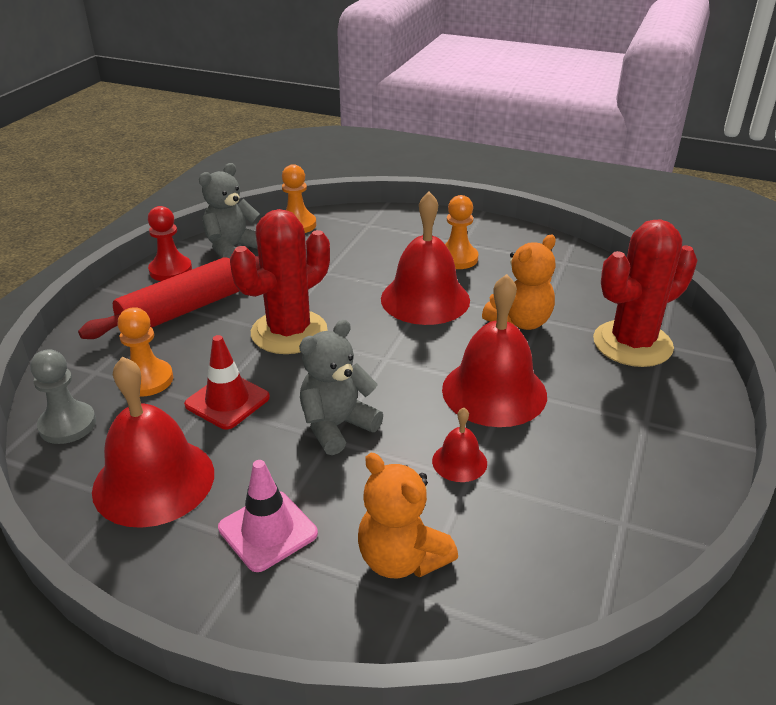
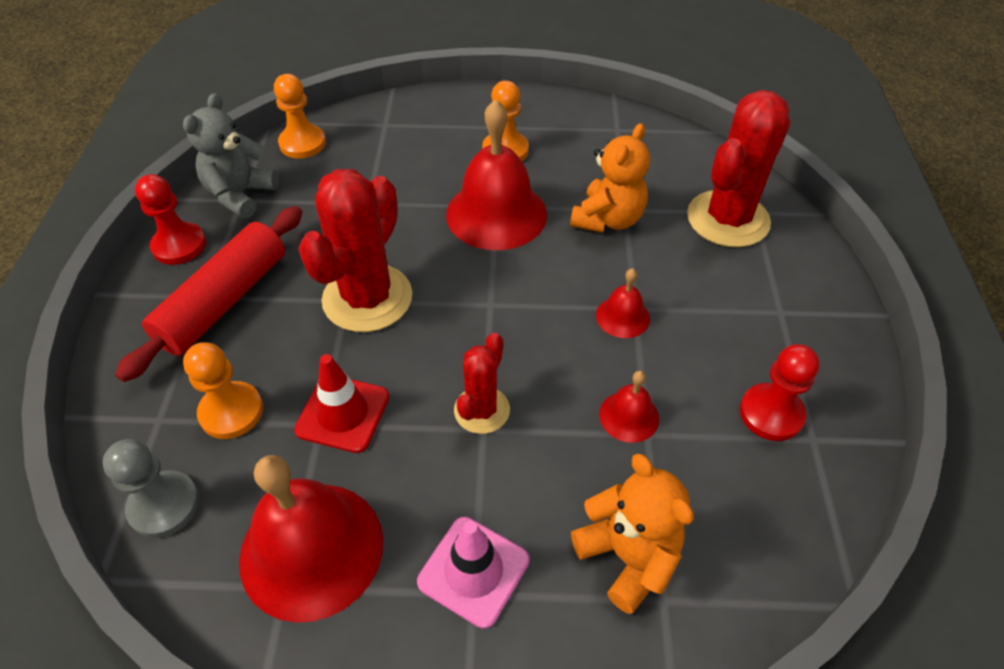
camera: 20 degrees left, 15 degrees up
grey teddy bear [299,320,383,455] -> red cactus [454,333,510,434]
orange teddy bear [358,453,458,579] -> orange teddy bear turned 150 degrees counterclockwise [571,453,694,614]
red bell [442,274,547,427] -> red bell [596,268,650,338], size x0.47
none -> red pawn [740,344,820,441]

